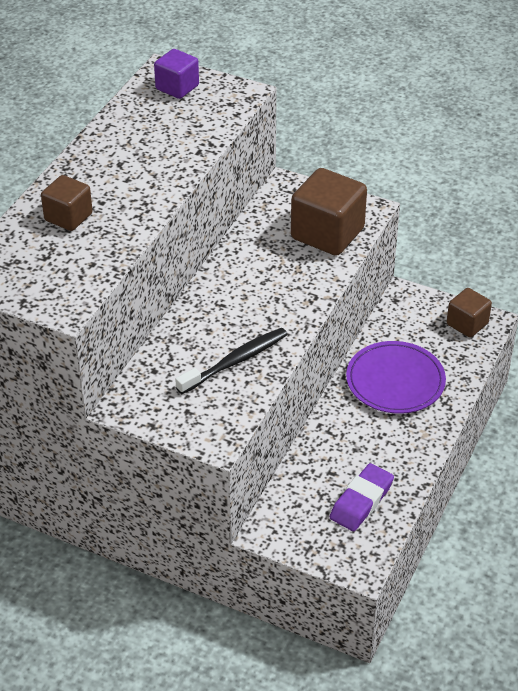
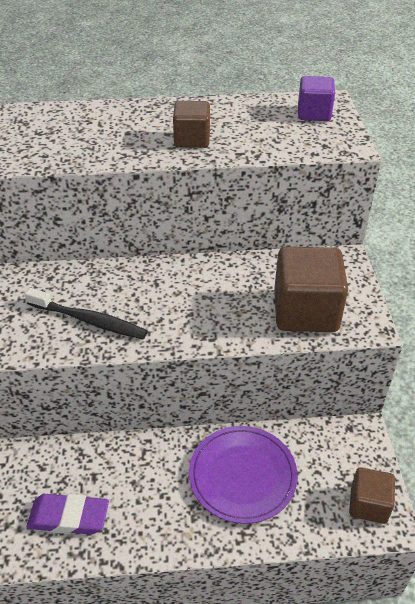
camera: 60 degrees right, 0 degrees up
brown cube [41,175,93,231] -> brown cube moved to [173,101,210,148]

